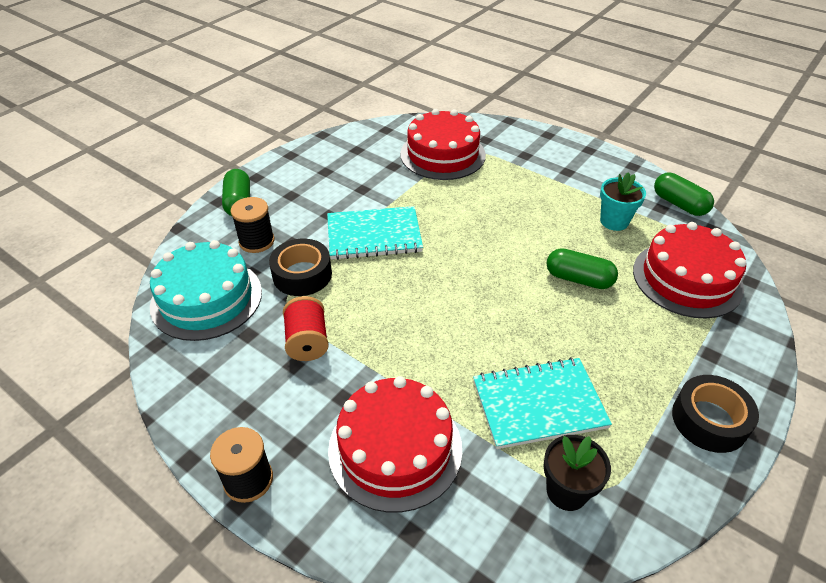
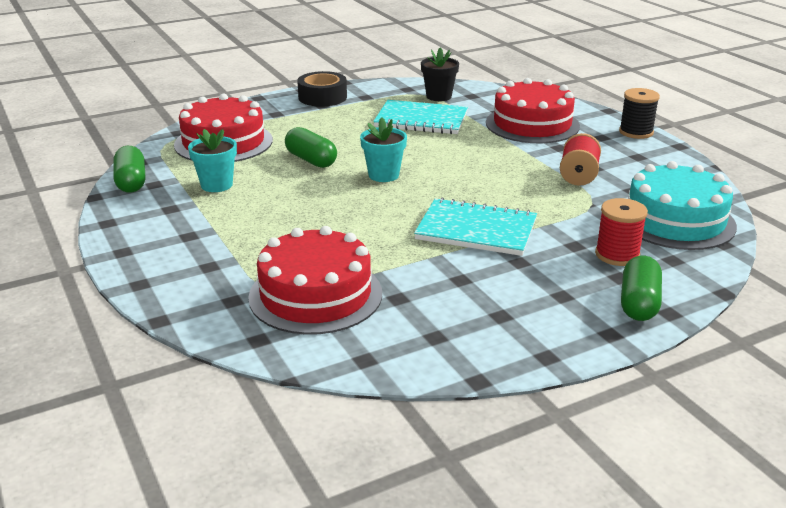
camera: 155 degrees left, 15 degrees down
black spool [231,197,275,253] -> red spool [595,198,648,266]
black tape [269,239,332,296] -> none
none -> turquoise flower pot [360,117,407,182]

